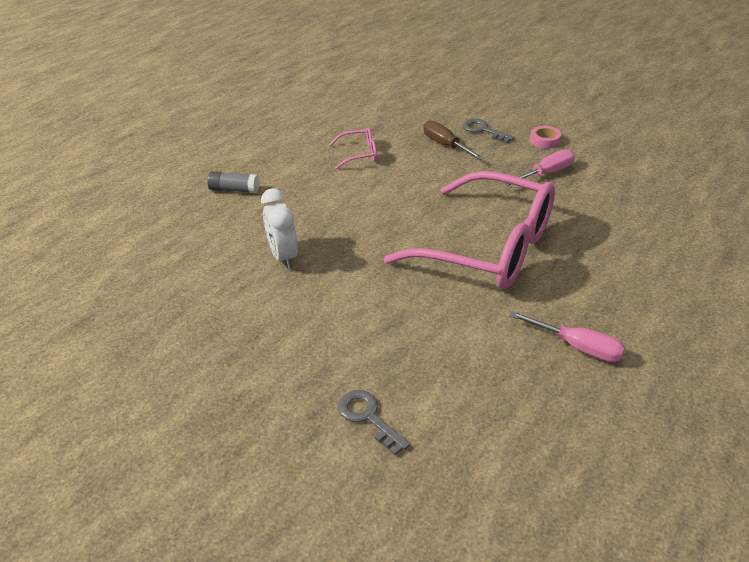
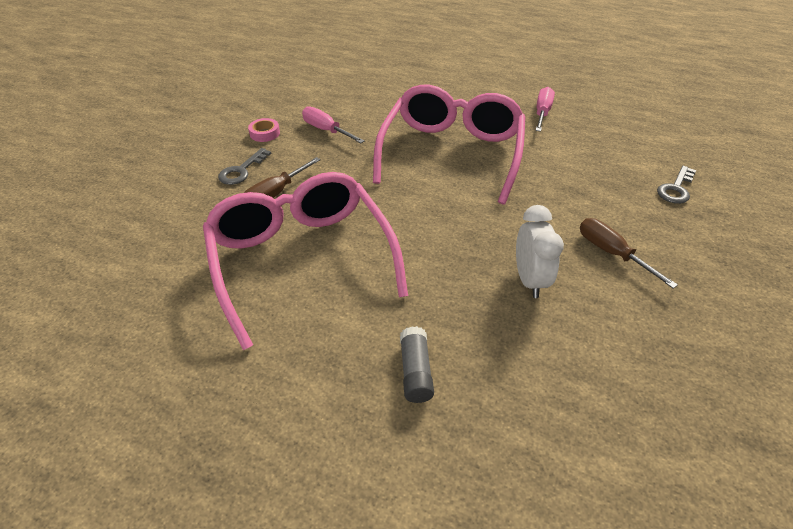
camera: 105 degrees left, 5 degrees up
white clock [261,189,298,269] -> white clock turned 60 degrees counterclockwise [516,205,564,298]
pink glasses [329,128,377,169] -> pink glasses [203,172,408,350], size x2.50
none -> brown screwdriver [580,218,678,289]

